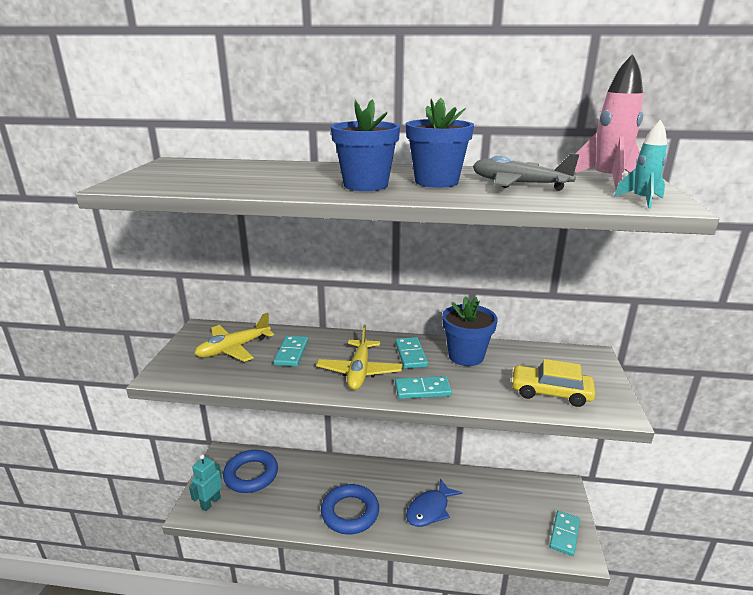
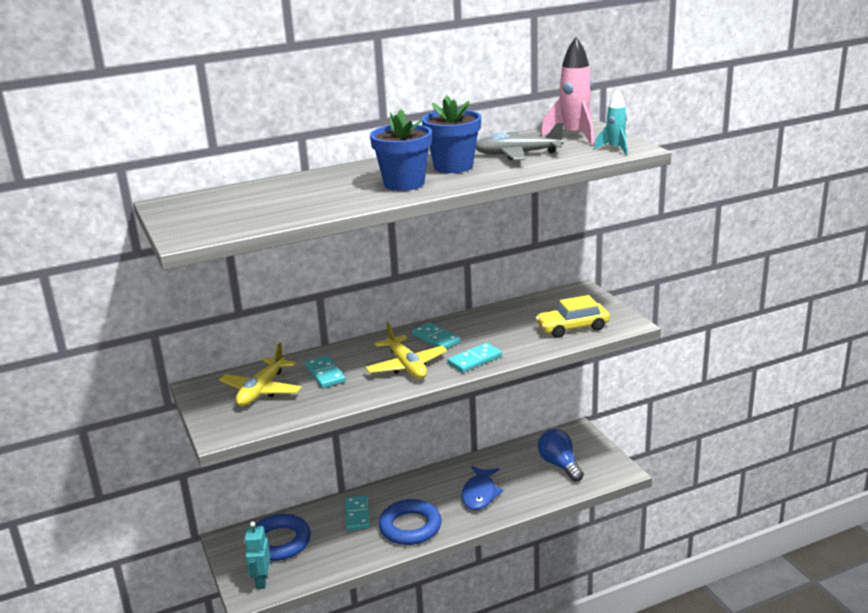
camera: 30 degrees left, 0 degrees up
blue flower pot [442,296,498,366] -> none
turquoise domino [550,511,580,556] -> turquoise domino moved to [345,495,370,530]
none -> blue light bulb [538,429,584,482]

